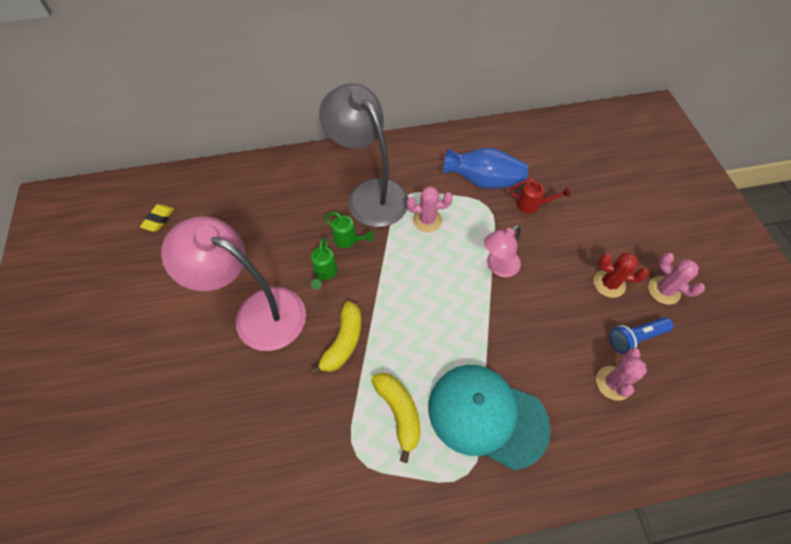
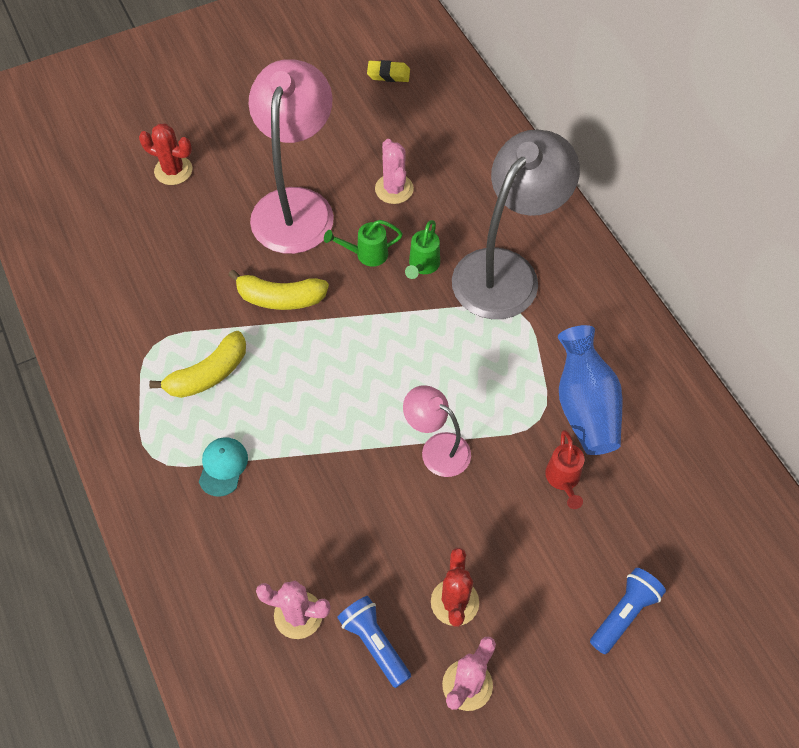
camera: 75 degrees right, 0 degrees up
pink cactus [407,186,453,232] -> pink cactus moved to [375,139,414,204]
turquoise cap [428,365,551,470] -> turquoise cap [199,437,248,497], size x0.42
none -> red cactus [139,123,193,185]
none -> blue flashlight [590,568,666,654]

